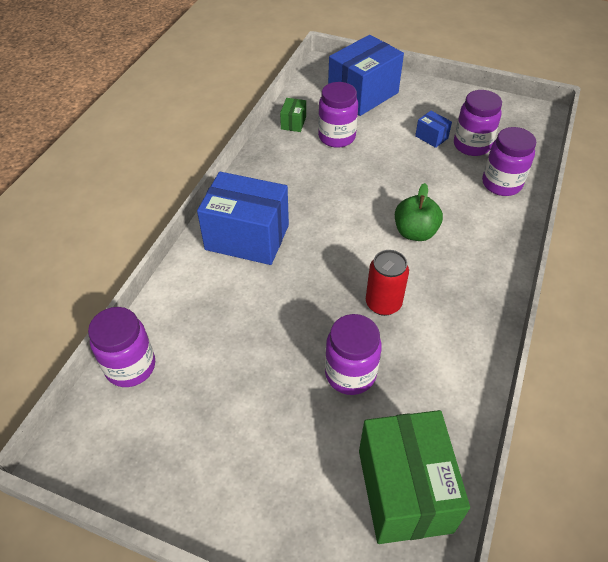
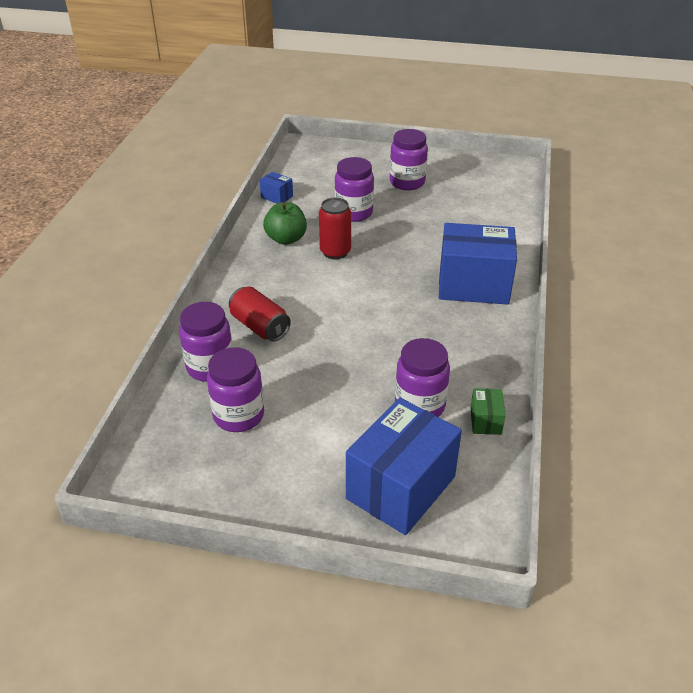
camera: 170 degrees right, 10 degrees down
purple jar [88,307,155,387] -> purple jar moved to [390,129,428,190]
green box [359,410,470,544] -> none
green apple [395,183,443,241] -> green apple moved to [263,202,307,245]
blue box [415,111,452,148] -> blue box moved to [260,172,293,204]
none -> red can [229,287,291,342]

